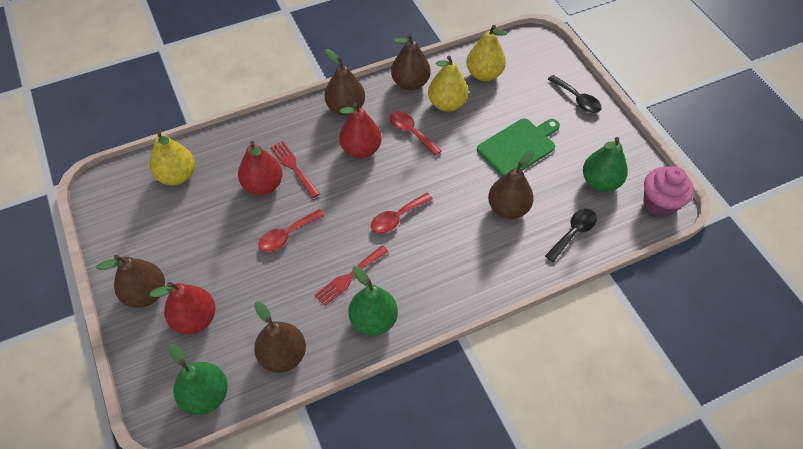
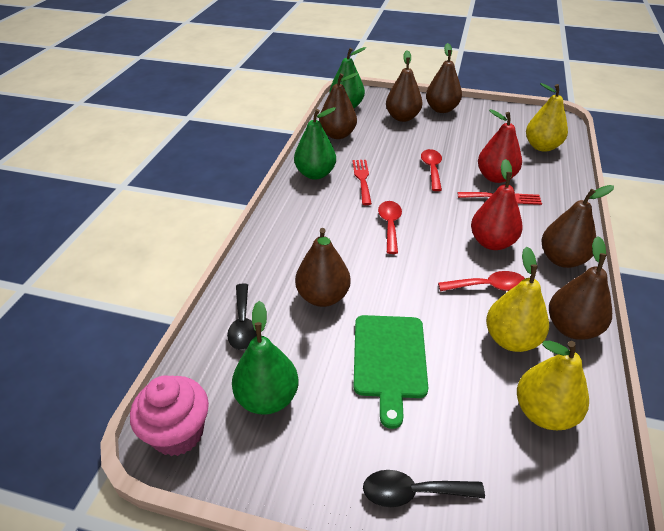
camera: 130 degrees right, 15 degrees down
red pear [149,282,215,334] -> brown pear [386,50,423,122]

